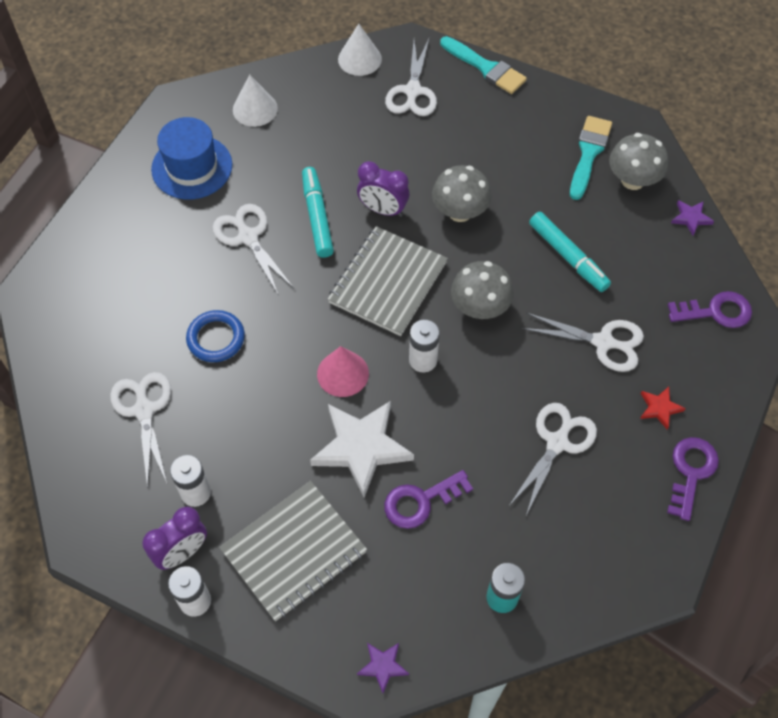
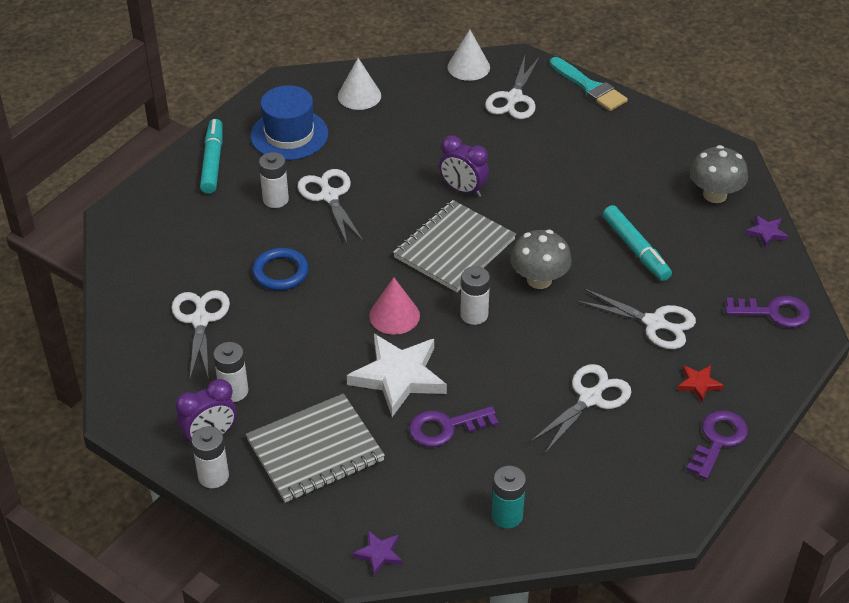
camera: 10 degrees right, 15 degrees down
turquoise marker [302,167,334,258] -> turquoise marker moved to [200,119,223,194]
grey mushroom [432,165,492,222] -> none
turquoise brush [570,116,612,200] -> none
none -> white battery [259,152,289,208]

